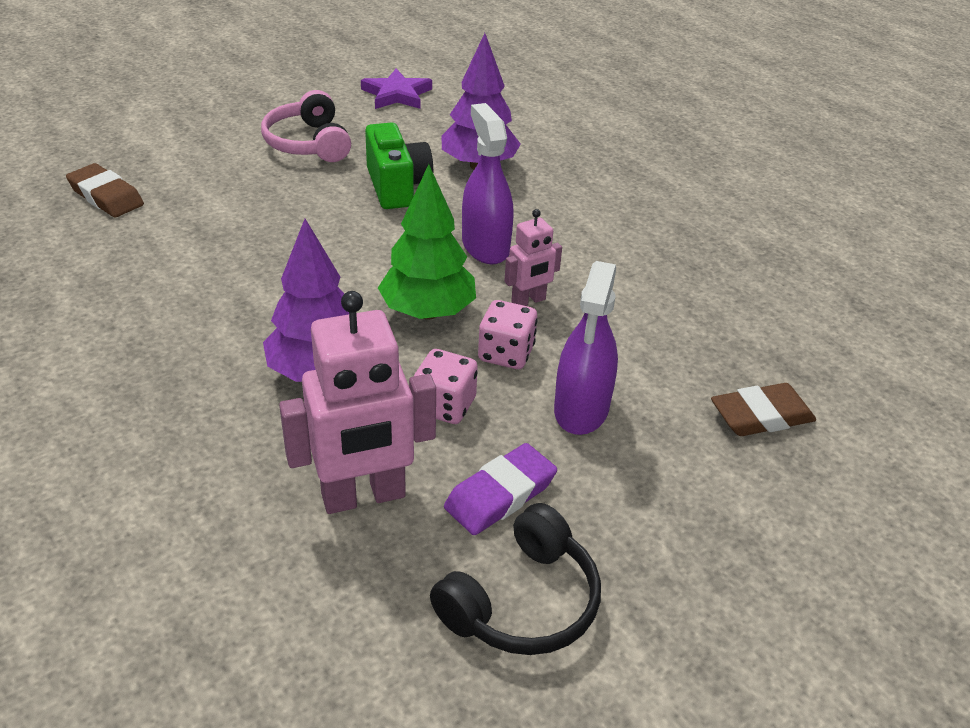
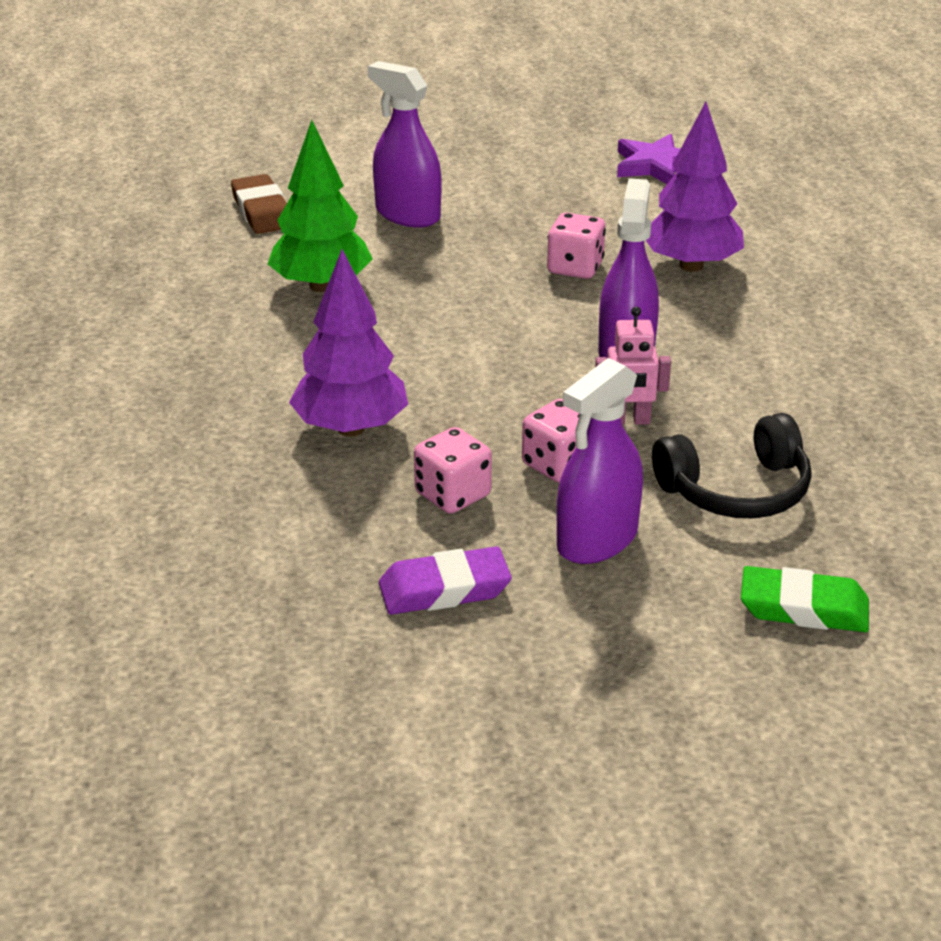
camera: 30 degrees right, 5 degrees down
pink headphones [261,90,351,162] -> none
pink robot [279,291,436,514] -> none
green camera [365,122,433,209] -> pink dice [547,213,606,279]
green tree [378,164,476,320] -> green tree moved to [268,120,373,292]
black headphones [430,503,601,655] -> black headphones moved to [652,413,812,518]
brown eraser [711,383,816,436] -> green eraser [741,566,869,632]
none -> purple spray bottle [368,61,441,228]

